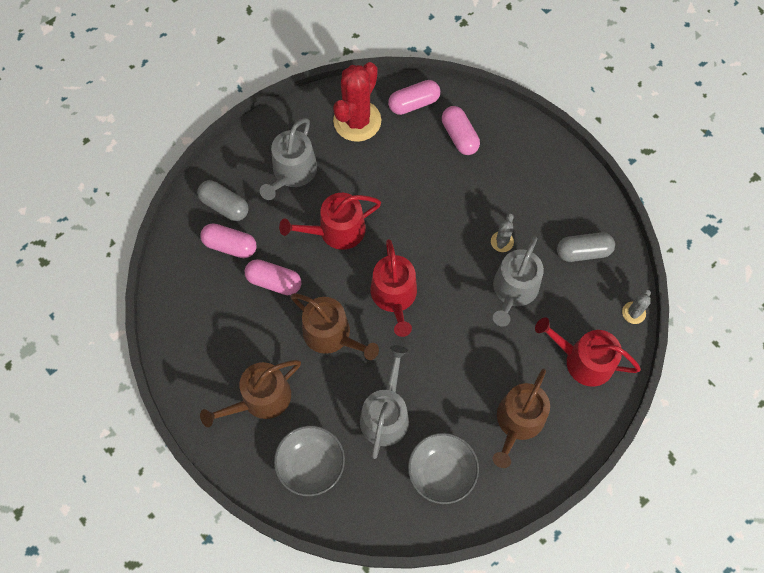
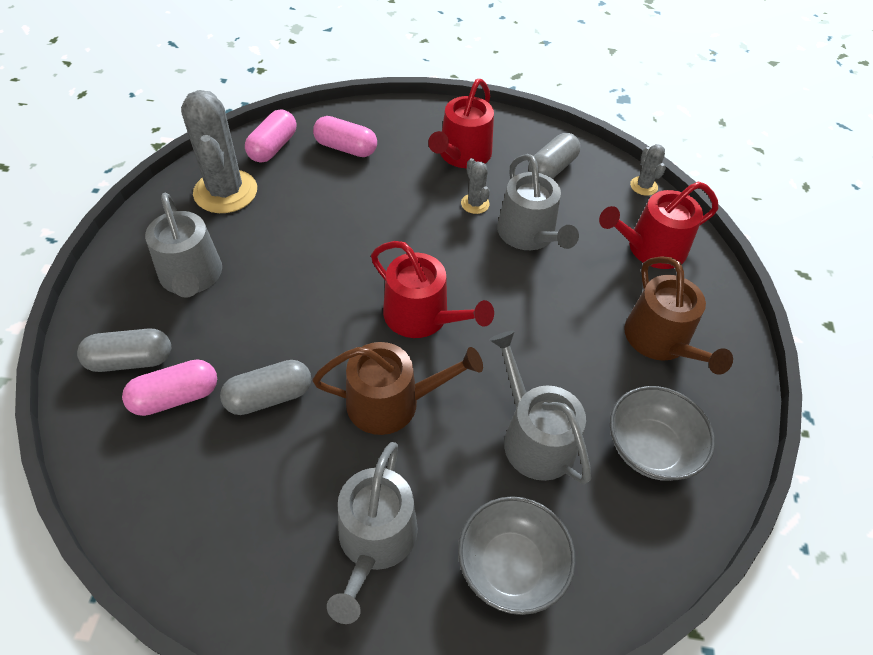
camera: 45 degrees left, 15 degrees down
brown watering can [200,360,301,427] -> grey watering can [327,442,418,624]
pink capsule [245,259,301,295] -> grey capsule [220,360,311,415]
red watering can [279,193,381,250] -> red watering can moved to [428,79,494,168]
red cactus [333,62,381,142] -> grey cactus [181,90,257,213]

